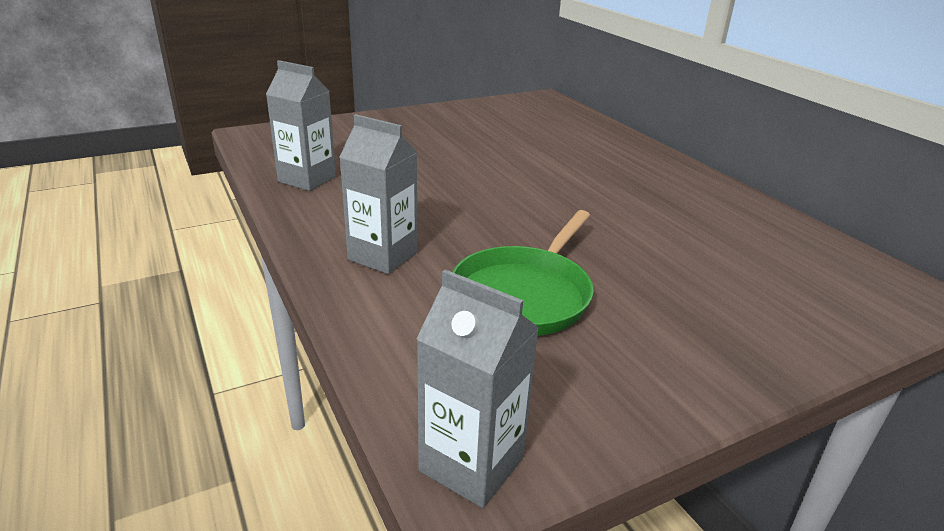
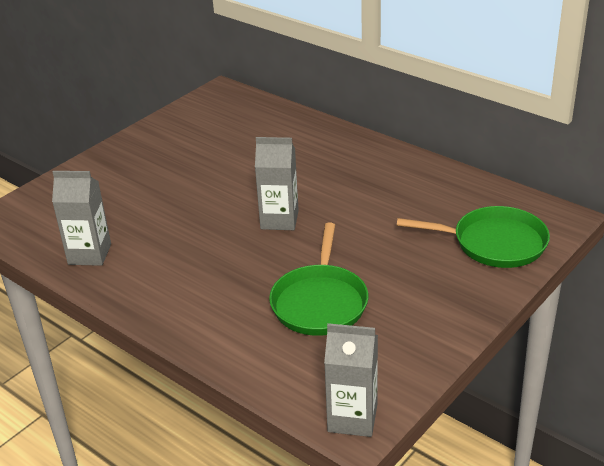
camera: 20 degrees left, 5 degrees up
grey carton [340,114,418,274] -> grey carton moved to [255,137,299,230]
none -> green pan [397,206,550,268]

